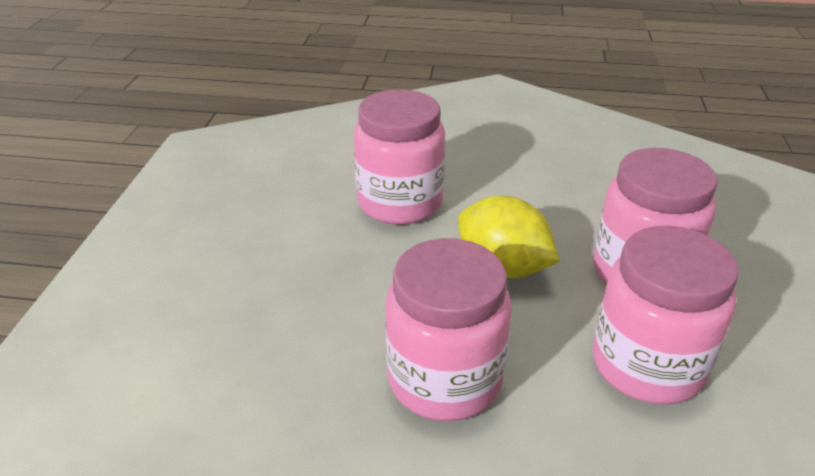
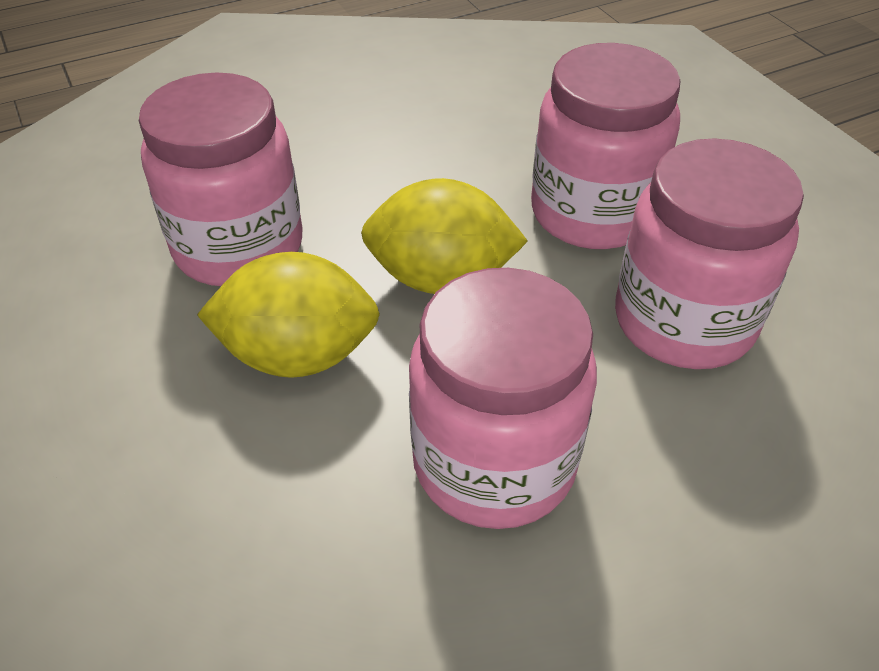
camera: 35 degrees left, 10 degrees up
none -> yellow lemon [197,252,380,378]

